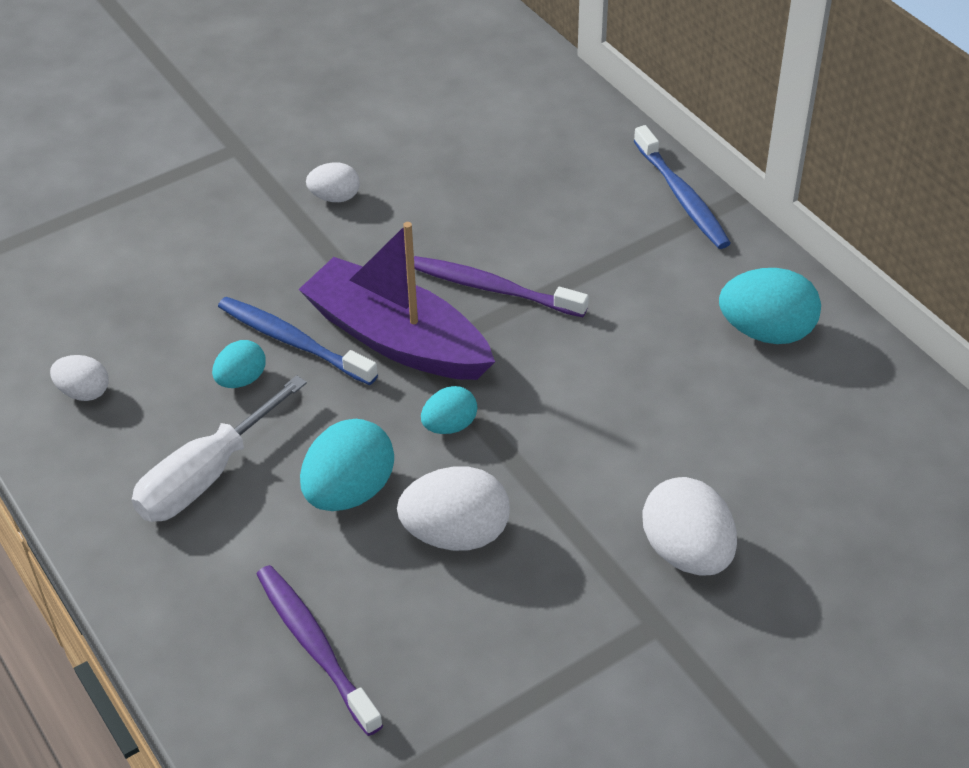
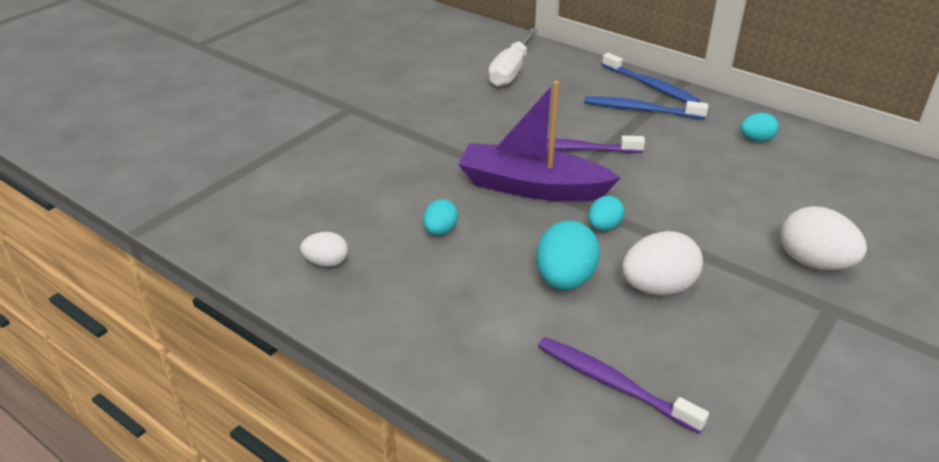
camera: 20 degrees left, 10 degrees down
white screwdriver [132,375,307,522] -> white screwdriver moved to [488,28,538,87]
blue toothbrush [218,297,378,385] -> blue toothbrush moved to [584,96,708,119]
white egg [306,162,360,202] -> none
turquoise egg [719,268,821,344] -> turquoise egg [741,113,779,142], size x0.58

